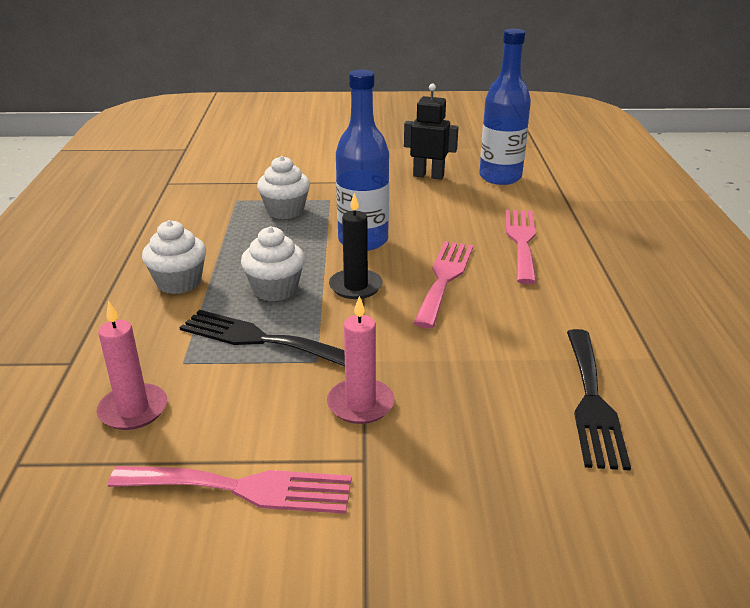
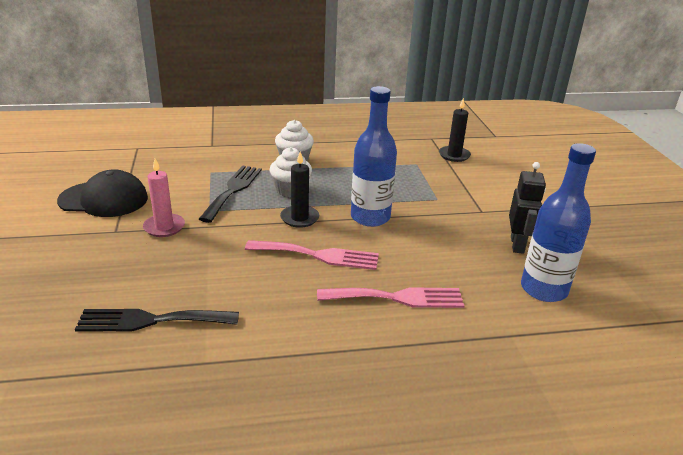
camera: 80 degrees right, 0 degrees up
pink candle [96,300,167,430] -> none
pink fork [108,466,352,514] -> black cap [57,170,148,217]
white cupcake [257,156,310,219] -> none
none -> black candle [439,98,471,162]

